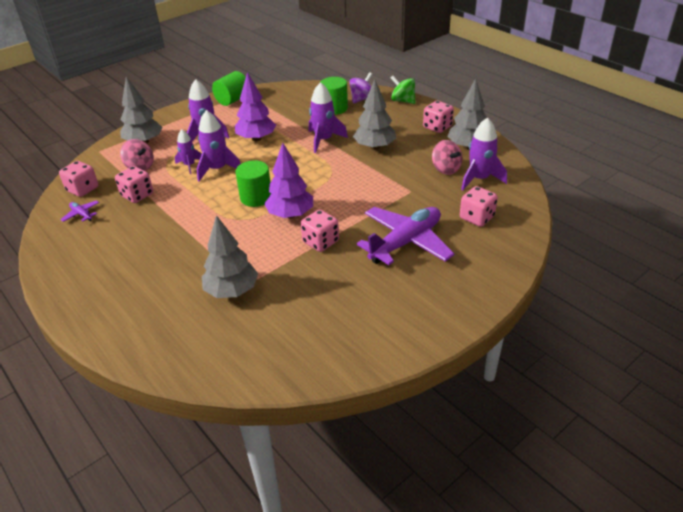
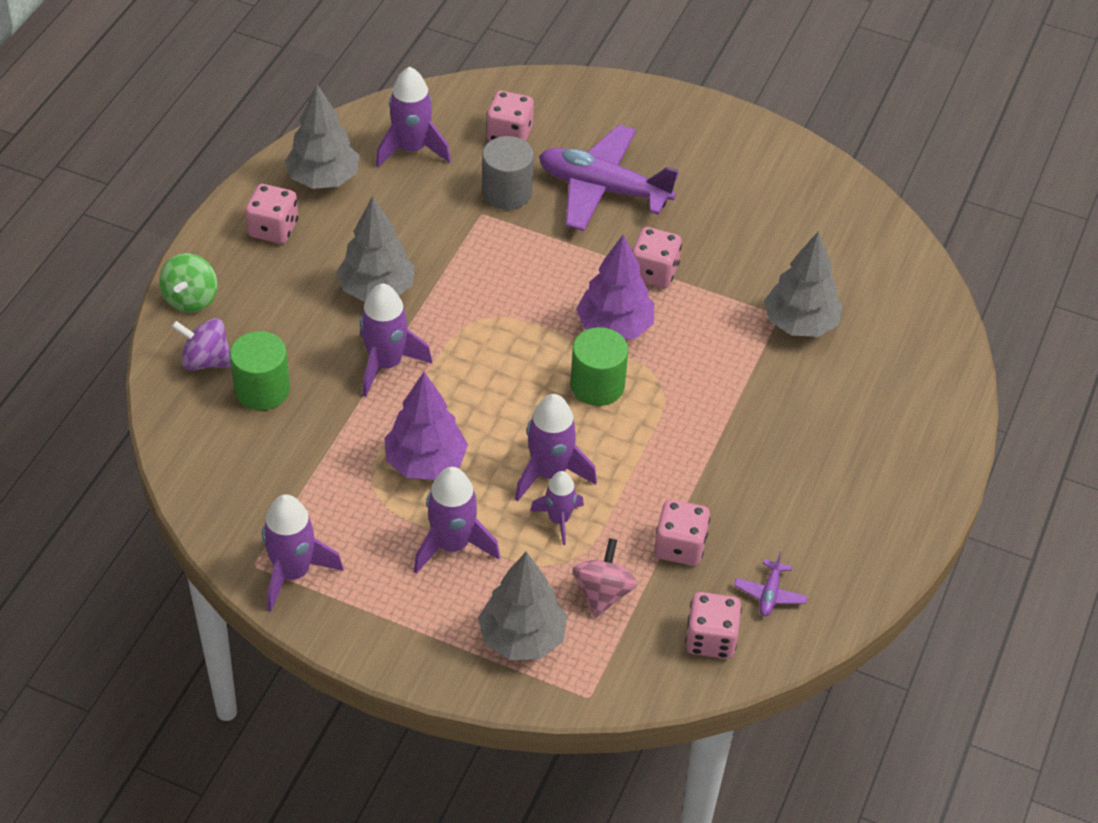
camera: 120 degrees left, 10 degrees up
green cylinder [212,71,246,106] -> purple rocket [262,494,343,612]
pink spinning top [432,140,462,175] -> none
none -> grey cylinder [482,136,534,210]

